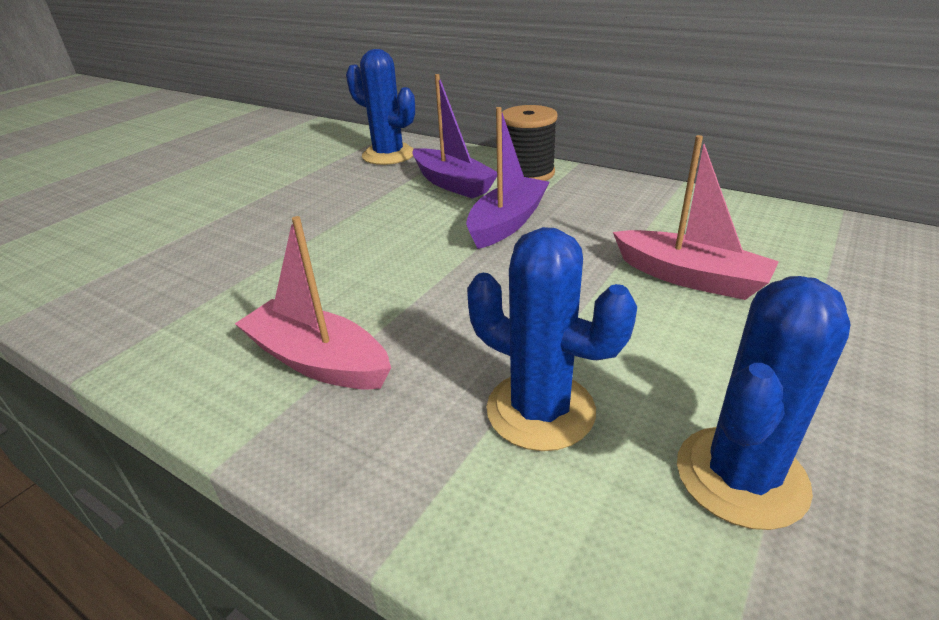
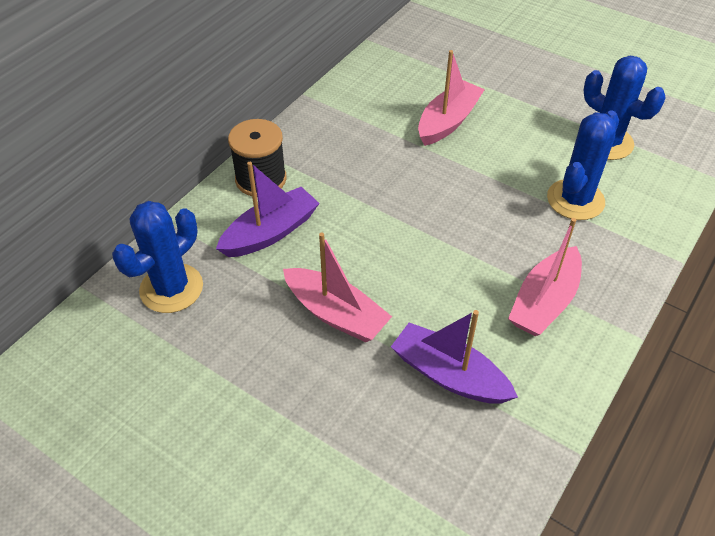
camera: 90 degrees left, 15 degrees up
purple boat [466,107,549,249] -> purple boat moved to [391,310,518,404]
none -> pink boat [283,233,392,342]

